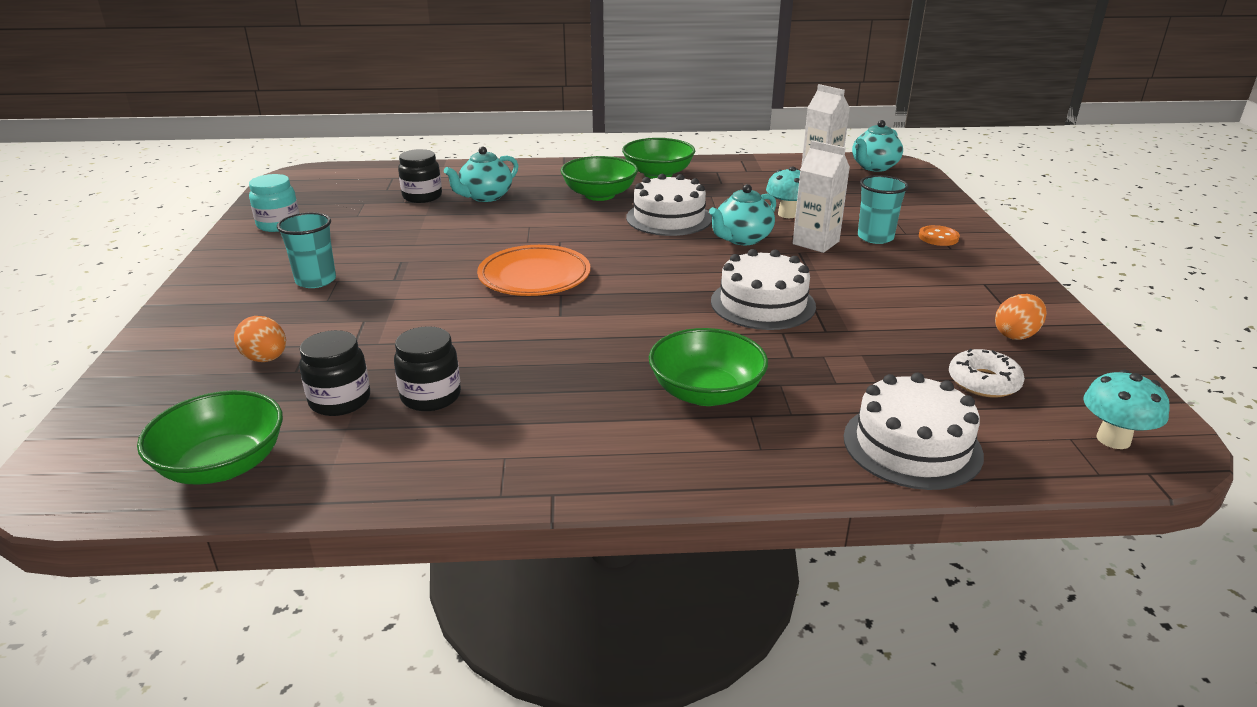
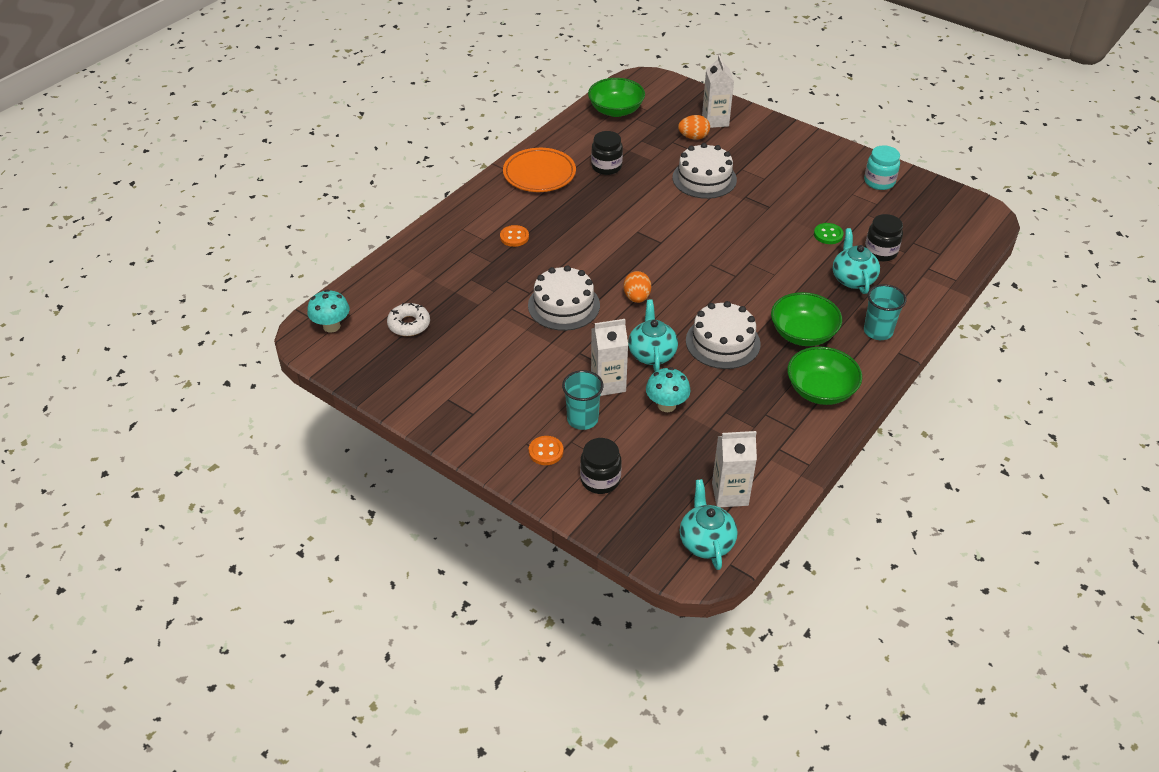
camera: 130 degrees right, 15 degrees up
turquoise cup [277,212,336,288] -> turquoise cup moved to [864,284,906,340]
black jar [299,330,370,416] -> black jar moved to [580,438,622,494]
orange plate [477,245,591,296] -> orange plate moved to [503,148,576,192]
green bowl [649,328,768,406] -> orange button [500,225,529,247]
white cake [844,373,984,490] -> white cake moved to [673,143,737,199]
orange egg [995,294,1047,340] -> orange egg moved to [624,271,651,303]
none -> white carton [702,55,734,128]
none -> green button [814,223,844,244]

